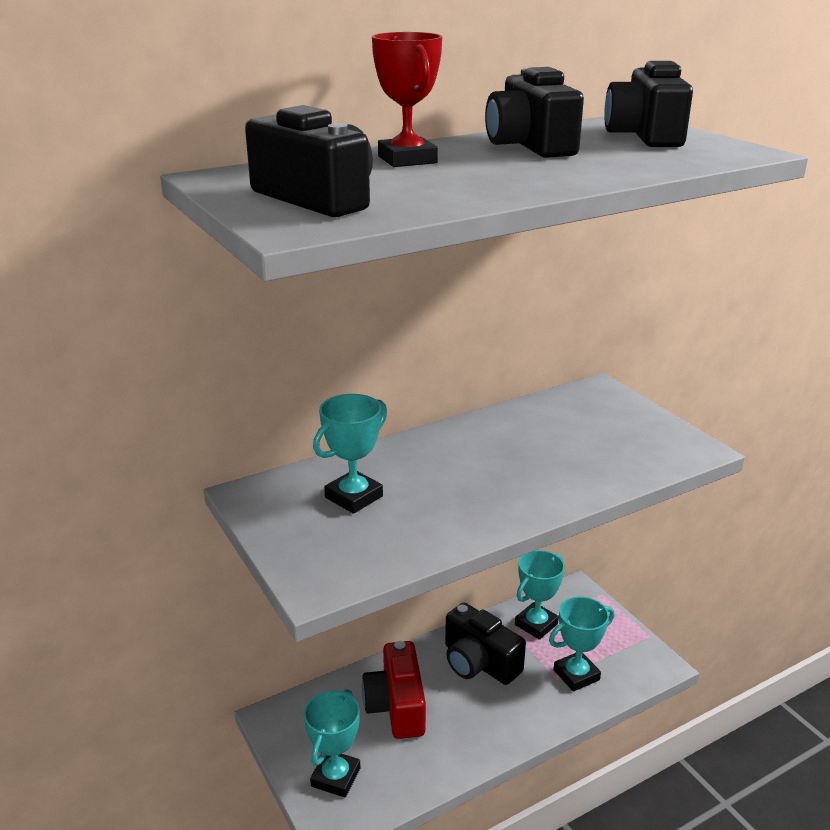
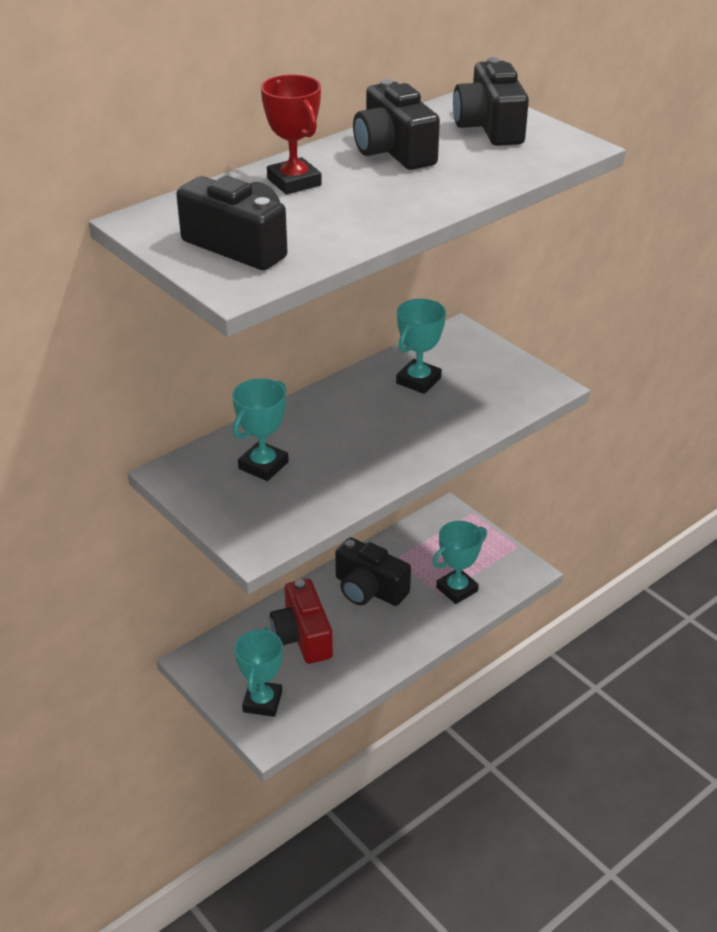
camera: 10 degrees left, 10 degrees up
turquoise trophy [515,550,565,640] -> turquoise trophy moved to [396,299,446,394]

